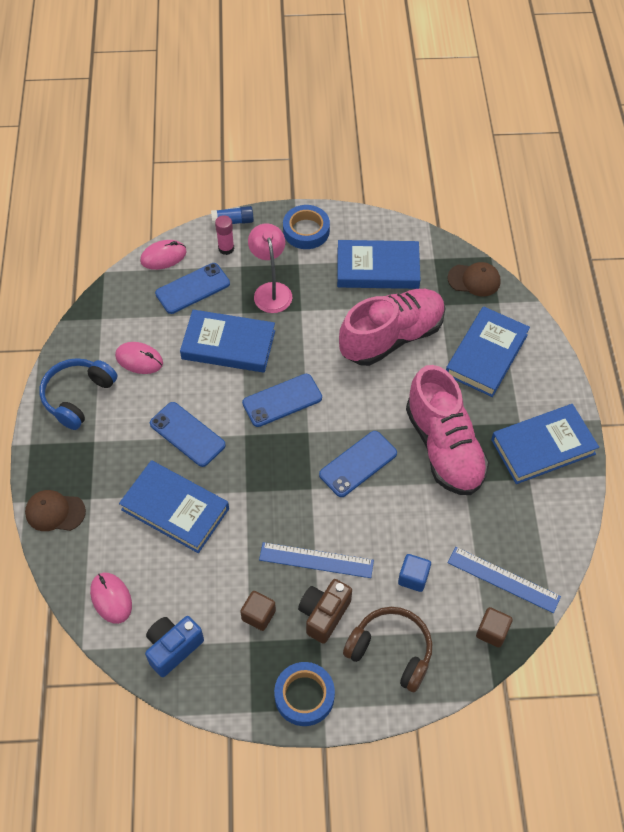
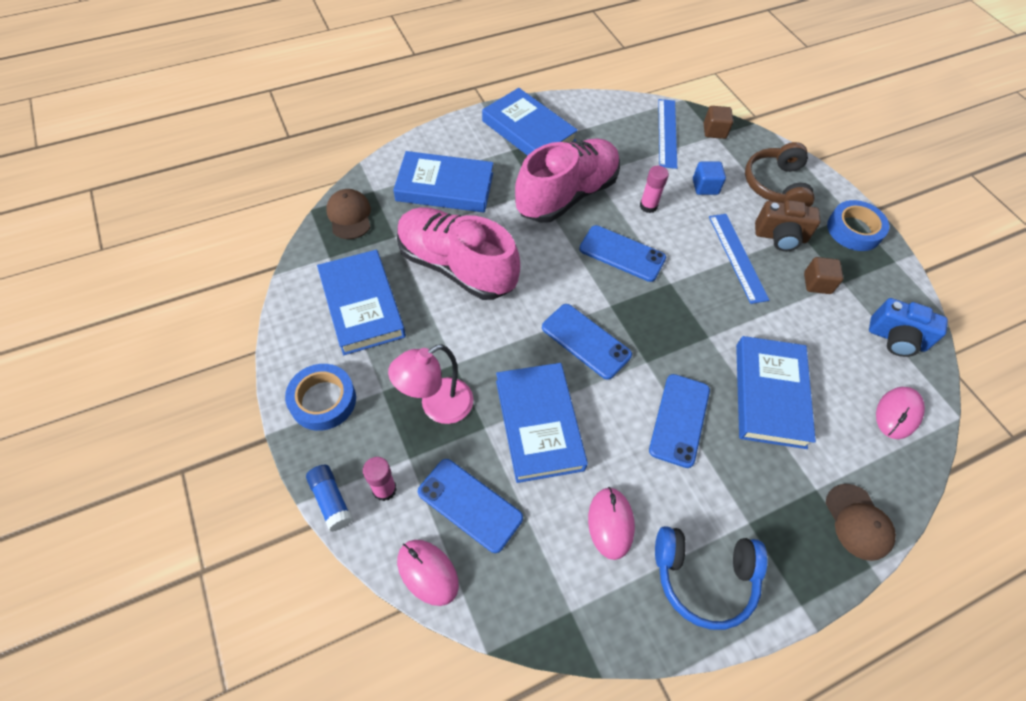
camera: 115 degrees left, 0 degrees up
none -> pink glue stick [640,166,669,213]

